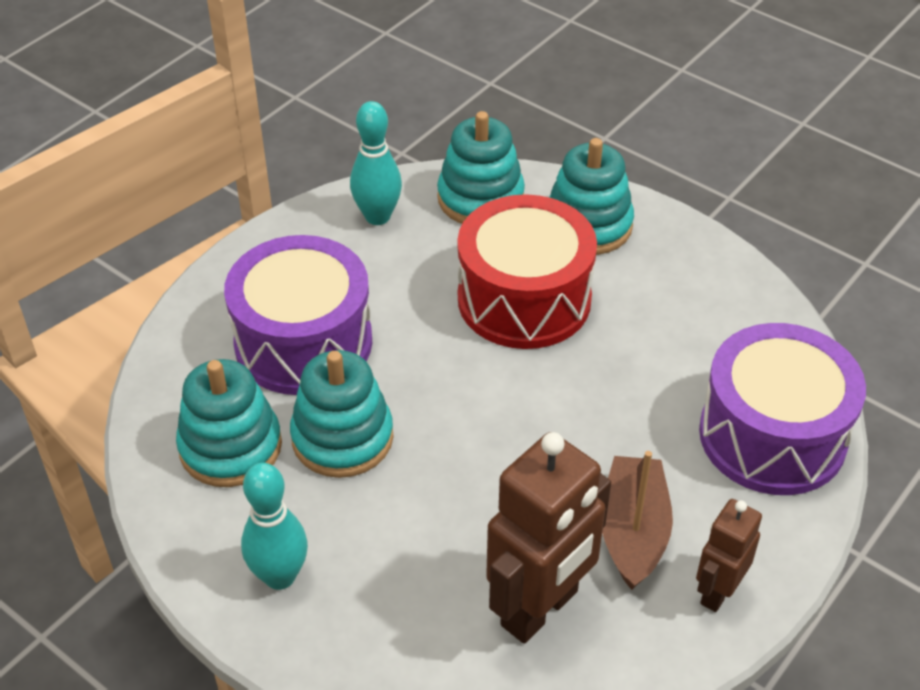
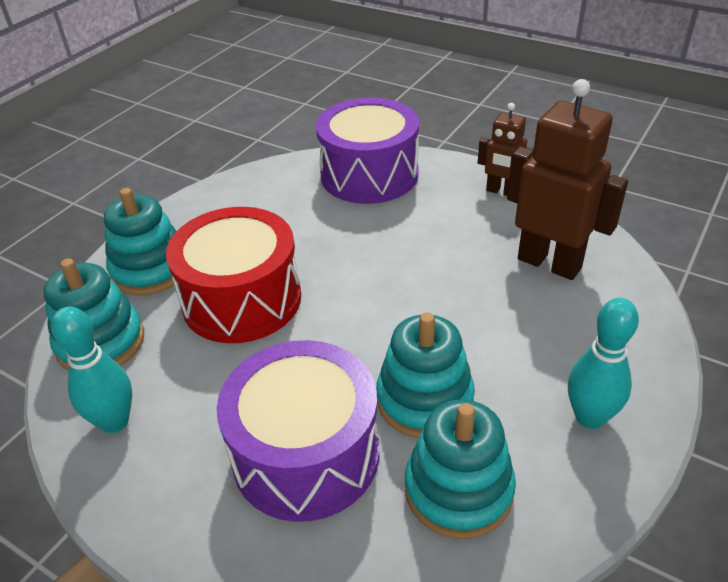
camera: 95 degrees left, 5 degrees down
brown boat [602,451,673,590] -> none

